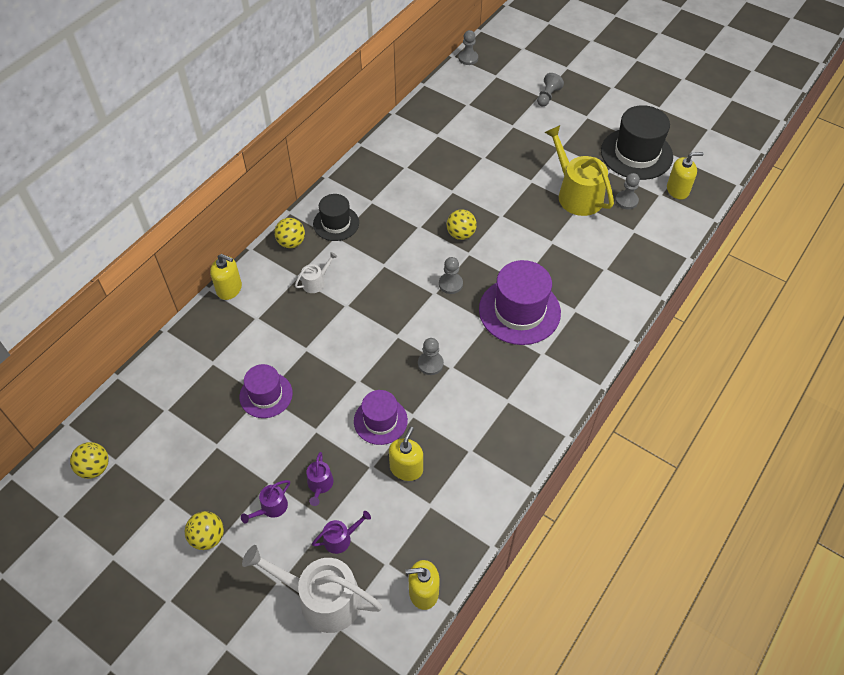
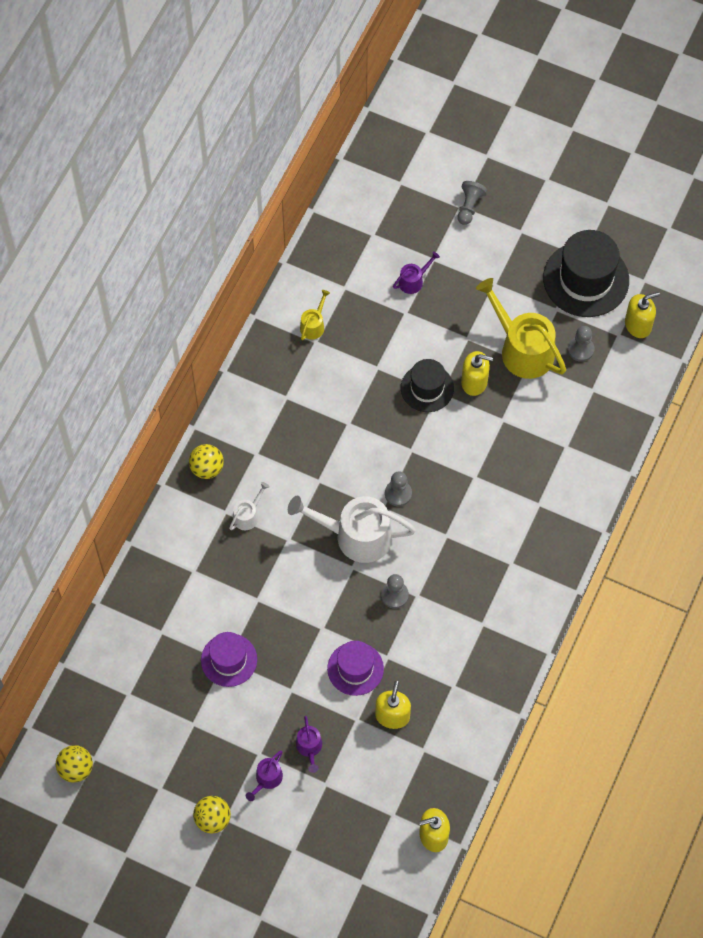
camera: 10 degrees left, 10 degrees up
yellow soap dispenser [210,254,242,300] -> yellow soap dispenser moved to [461,351,493,396]
white watering can [242,545,383,633] -> white watering can moved to [288,495,416,563]
purple watering can [312,511,371,554] -> purple watering can moved to [393,251,440,294]
black hat [313,194,359,241] -> black hat moved to [401,359,454,412]
yellow ball [447,210,477,240] -> none
grey pawn [459,30,478,65] -> none
purple hat [479,260,561,345] -> none
none -> yellow watering can [300,290,330,340]

